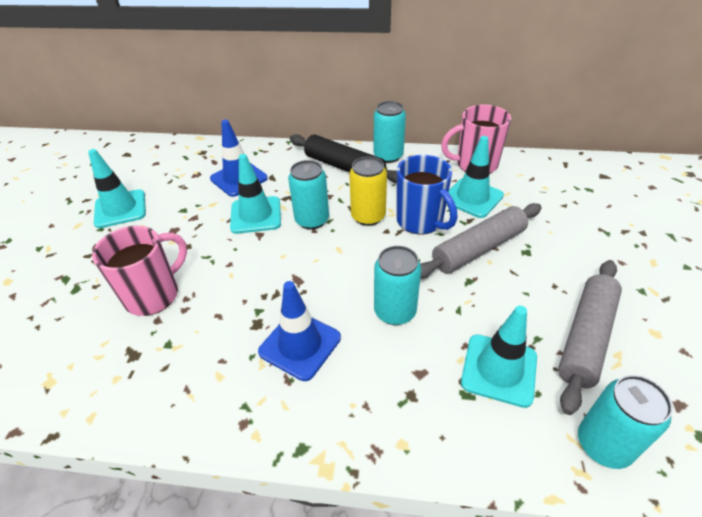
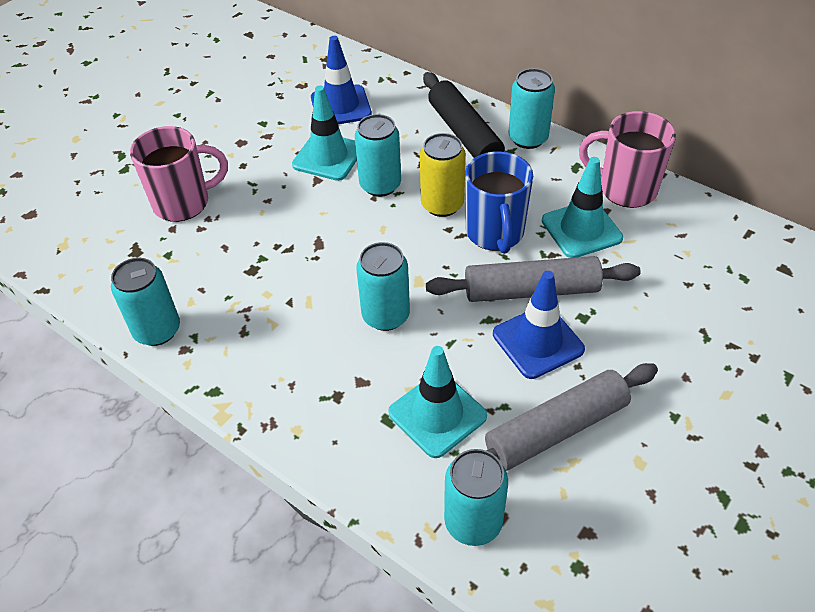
camera: 30 degrees right, 5 degrees up
turquoise traffic cone [88,149,146,228] -> none
blue traffic cone [258,281,341,381] -> blue traffic cone moved to [493,271,585,379]
none -> turquoise can [111,258,180,346]

